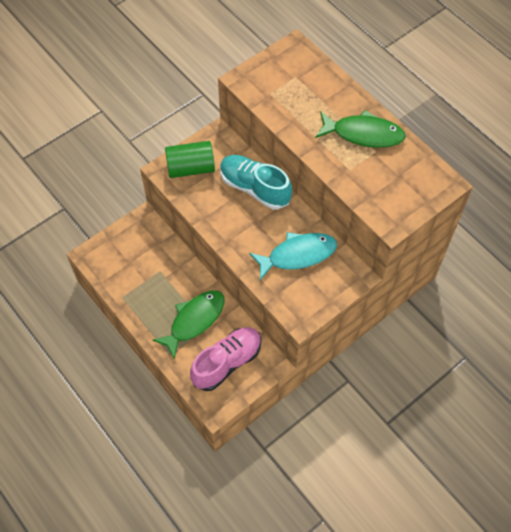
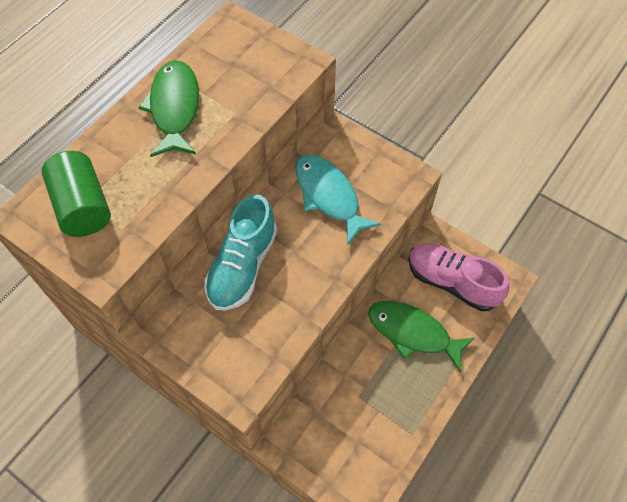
camera: 105 degrees left, 0 degrees up
green cylinder [165,141,215,178] -> green cylinder moved to [41,151,111,237]

